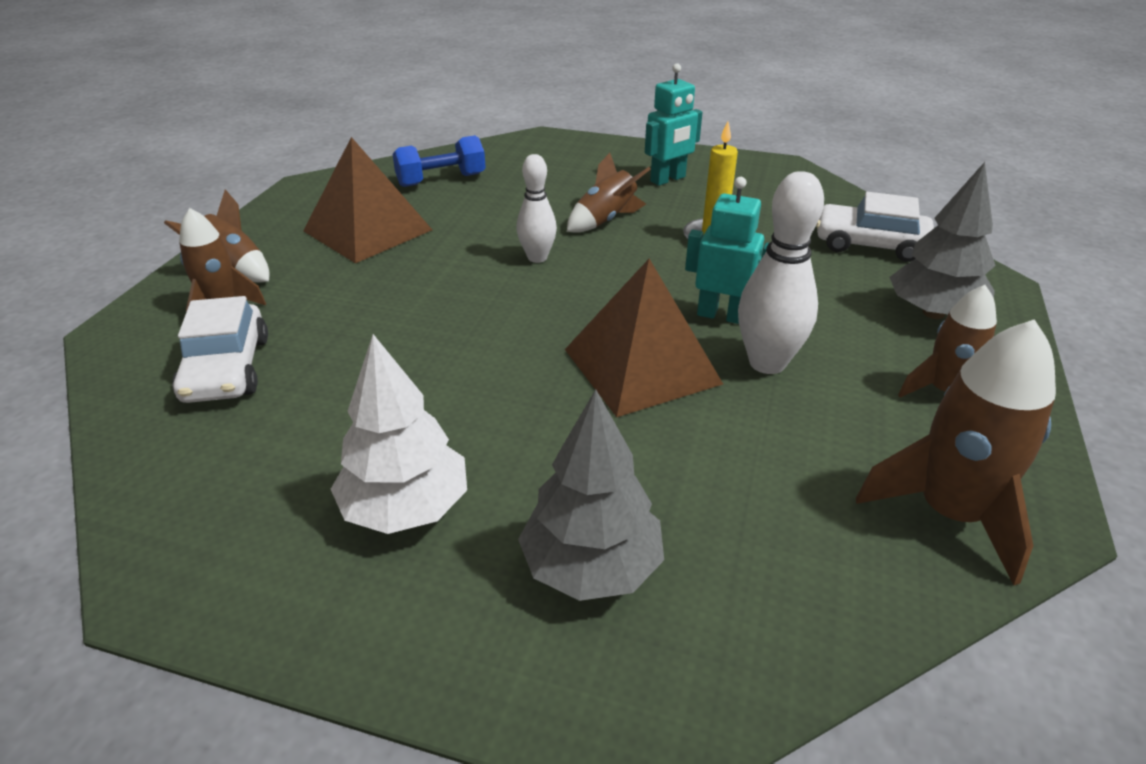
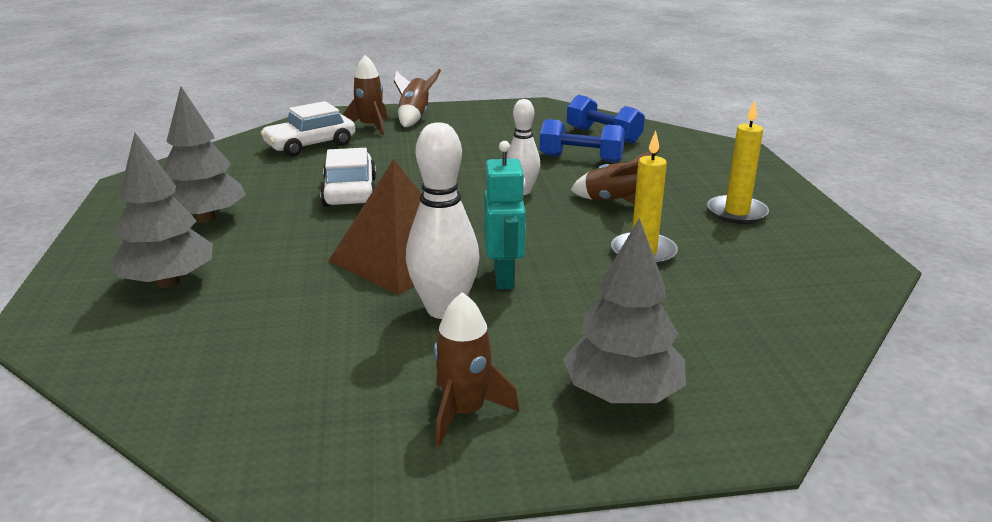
camera: 65 degrees right, 10 degrees down
brown pyramid [303,137,432,263] -> none
white tree [331,334,467,534] -> grey tree [163,86,246,223]
turquoise robot [645,63,703,186] -> yellow candle [707,100,769,224]
white car [816,192,934,262] -> white car moved to [320,148,376,207]
brown rocket [856,319,1056,585] -> none
none -> blue dumbbell [540,119,625,162]

